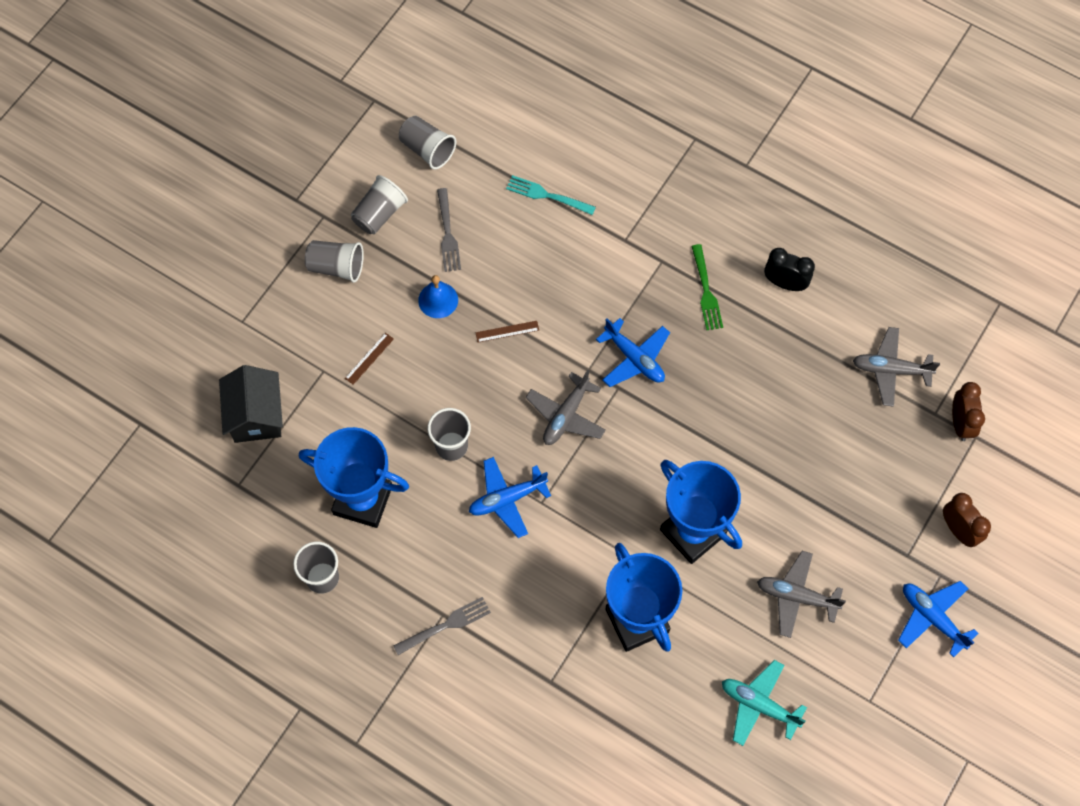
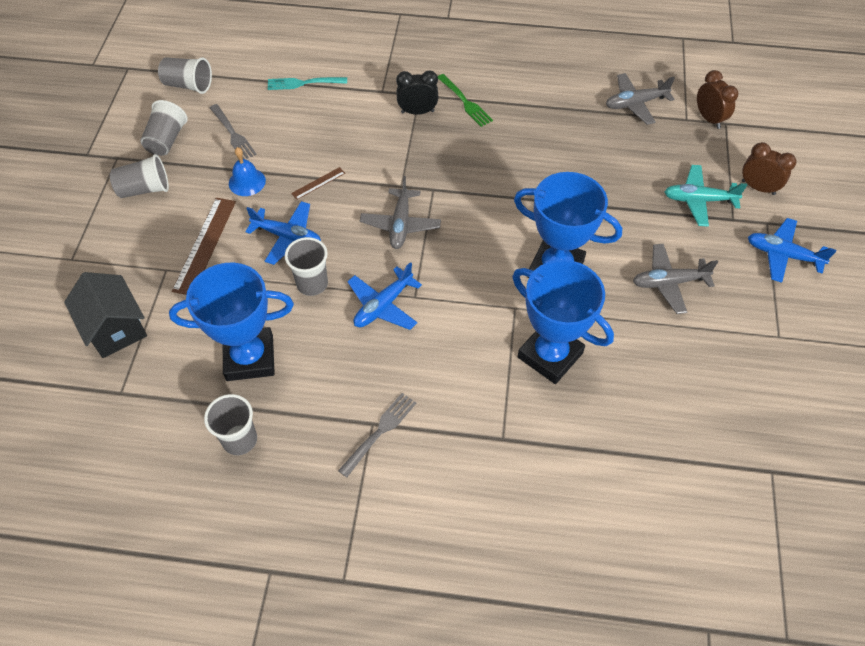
camera: 25 degrees left, 10 degrees down
brown ruler [345,333,394,385] -> brown ruler [172,198,236,295], size x1.99
blue plane [596,318,670,387] -> blue plane moved to [245,201,321,265]
turquoise plane [722,660,807,746] -> turquoise plane moved to [664,165,747,227]
black clock [764,248,815,291] -> black clock moved to [396,70,439,115]

